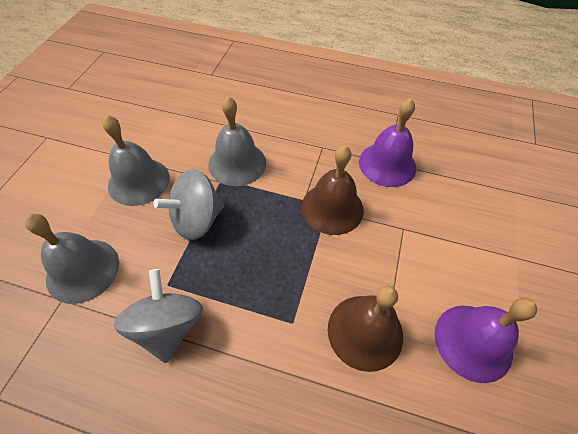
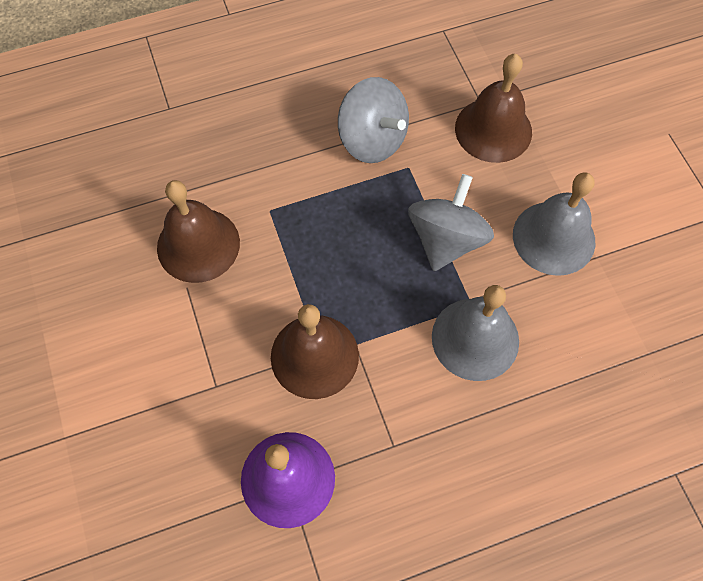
camera: 145 degrees right, 10 degrees up
grey bell [24,214,119,304] -> brown bell [455,54,532,163]
purple bell [435,298,537,383] -> none

